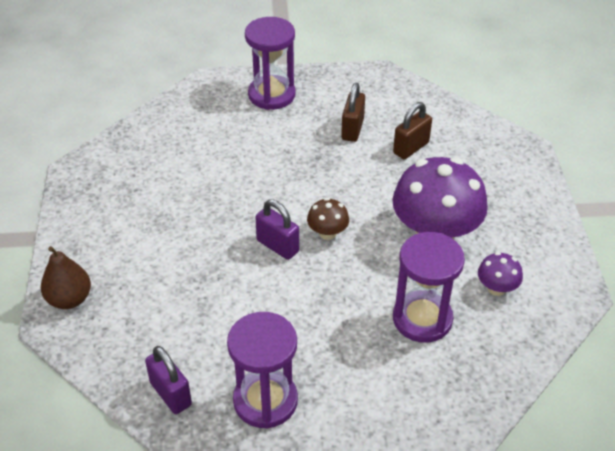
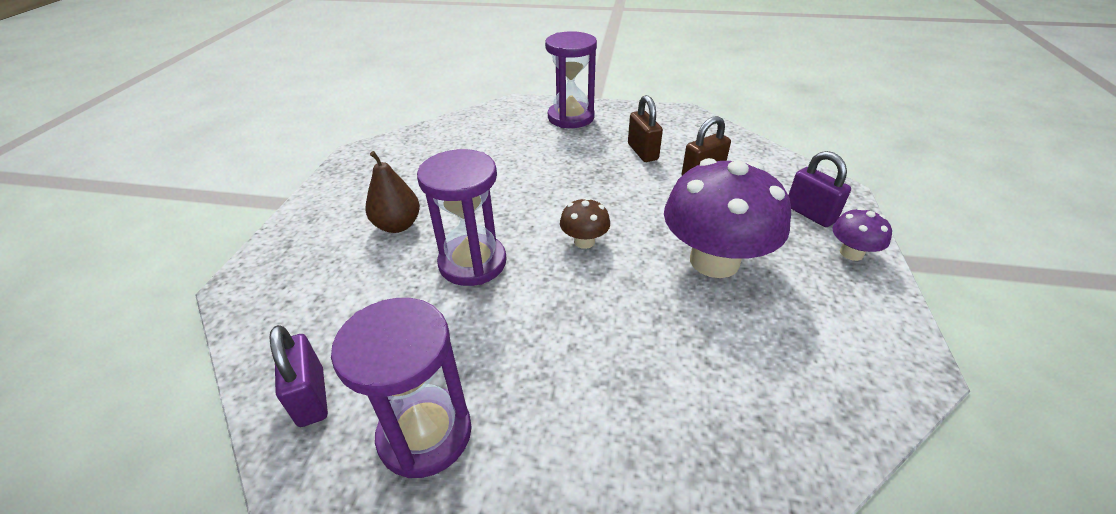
camera: 15 degrees right, 5 degrees down
brown pear [41,246,91,309] -> brown pear moved to [366,151,420,233]
purple padlock [255,200,299,260] -> purple padlock moved to [788,151,851,227]
brown padlock [341,83,365,142] -> brown padlock turned 45 degrees counterclockwise [628,95,663,162]
purple hourglass [393,232,465,343] -> purple hourglass moved to [417,149,507,286]
purple mushroom [478,252,523,296] -> purple mushroom moved to [832,207,892,261]

